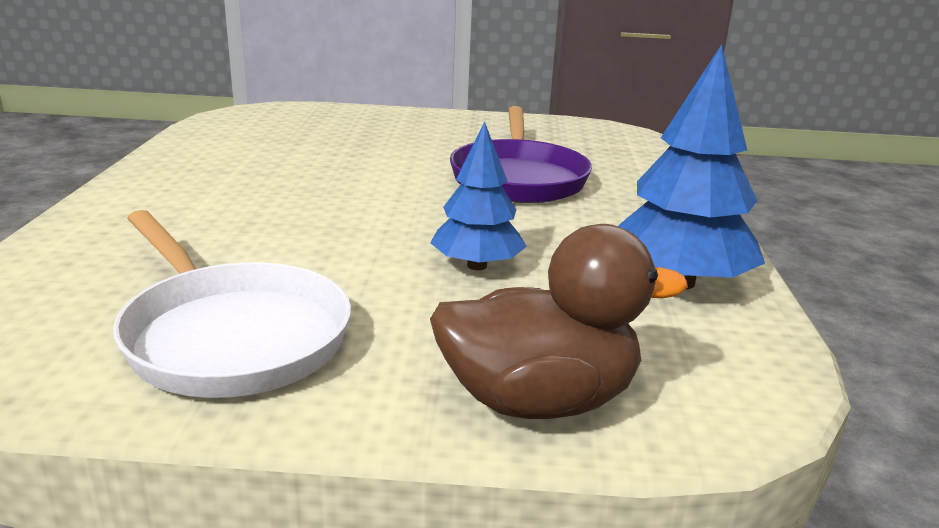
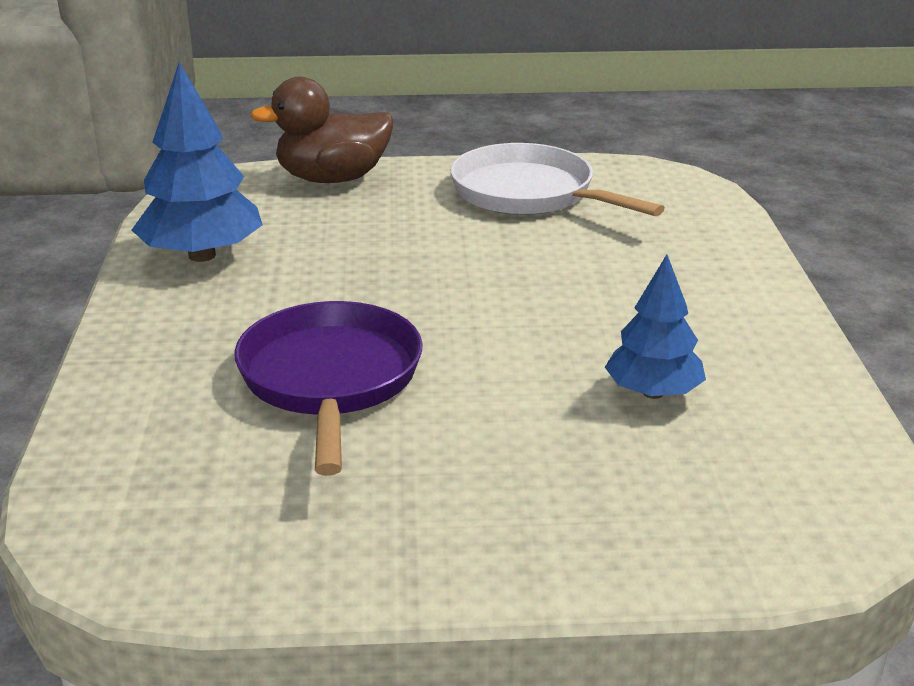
camera: 175 degrees right, 5 degrees up
blue tree [431,122,527,270] -> blue tree moved to [605,255,706,399]

